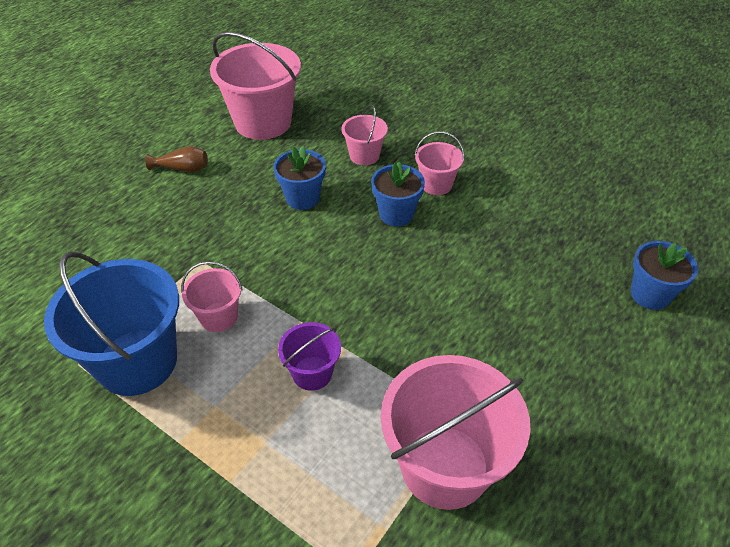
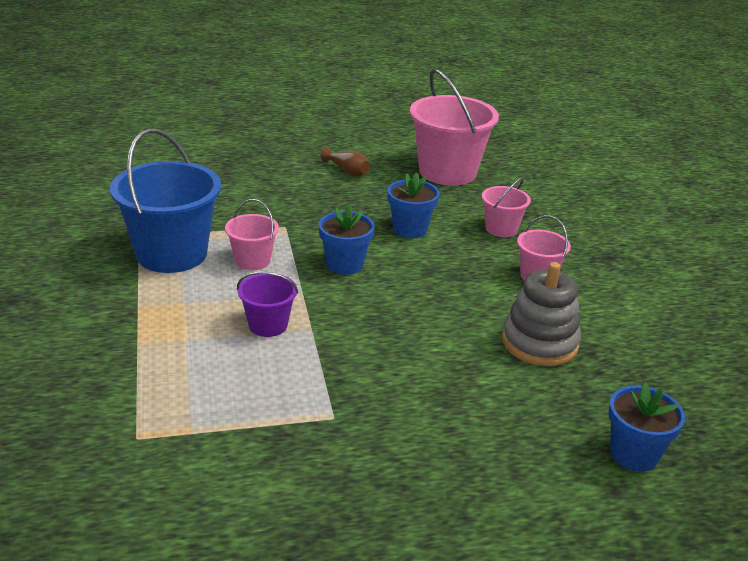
camera: 40 degrees right, 15 degrees down
blue flower pot [371,162,425,226] -> blue flower pot moved to [319,205,375,275]
pink bucket [381,355,531,510] -> none
none -> grey stacking toy [502,262,581,366]

